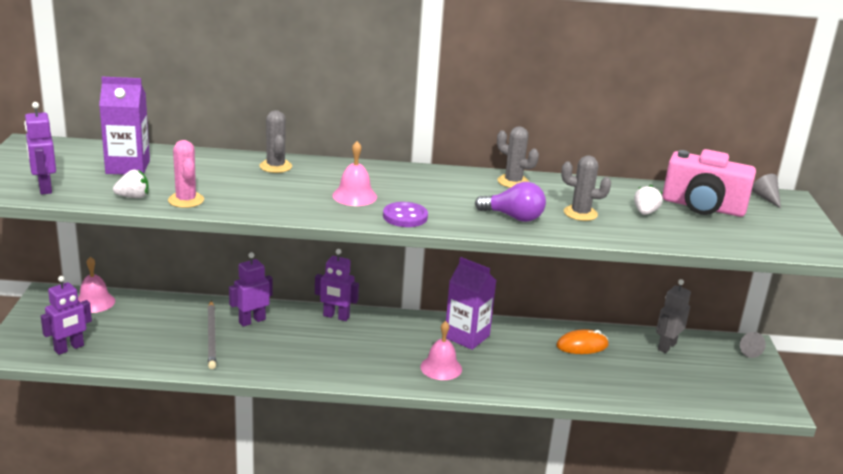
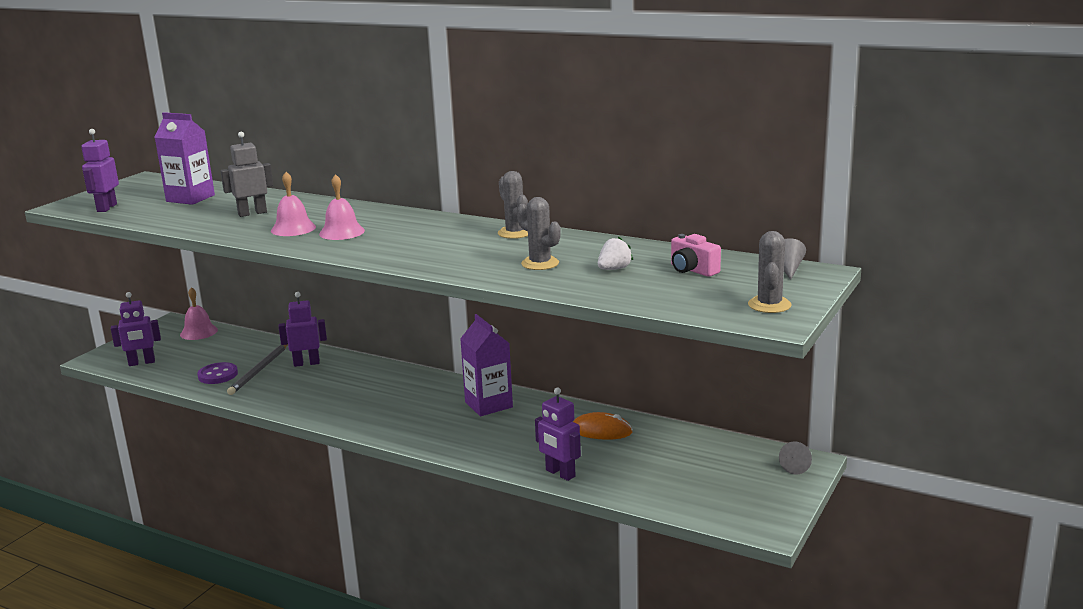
camera: 30 degrees right, 5 degrees down
white strawberry [113,169,149,198] -> none
pink cactus [168,140,204,208] -> none
grey cactus [260,110,292,173] -> grey cactus moved to [748,231,792,313]
purple robot [315,249,359,321] -> purple robot moved to [535,387,581,481]
purple button [383,202,428,227] -> purple button moved to [197,362,238,384]
pink bell [420,321,462,380] -> pink bell moved to [271,172,316,236]
purple light bulb [475,182,546,222] -> none
grey robot [656,279,691,353] -> grey robot moved to [221,132,273,217]
pink camera [662,149,756,217] -> pink camera [671,234,721,277], size x0.53

